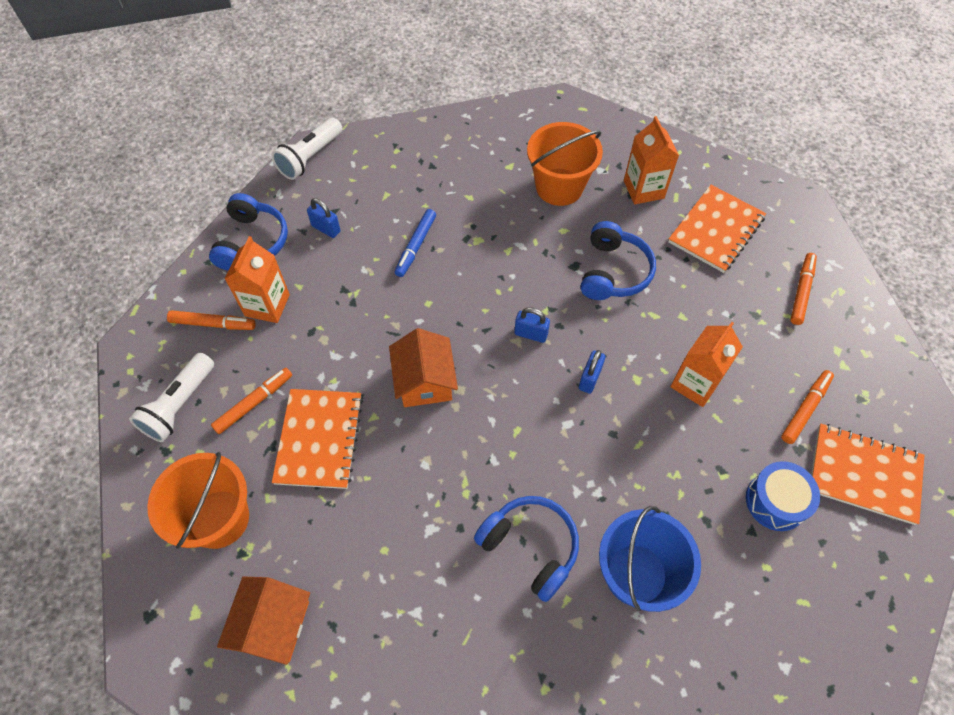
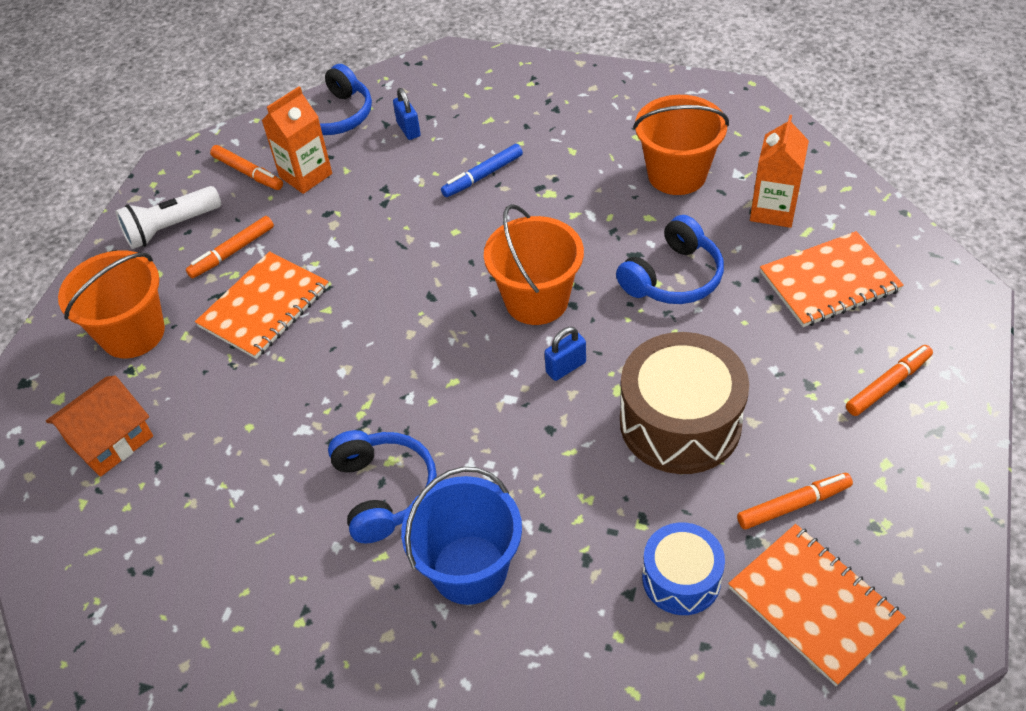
camera: 35 degrees right, 10 degrees down
orange marker [211,368,292,434] -> orange marker turned 150 degrees clockwise [186,216,274,279]
white flashlight [271,118,343,180] -> none
orange house [389,328,458,407] -> none
blue padlock [514,307,550,343] -> orange bucket [484,204,584,325]
orange carton [670,322,743,407] -> brown drum [620,332,749,474]

